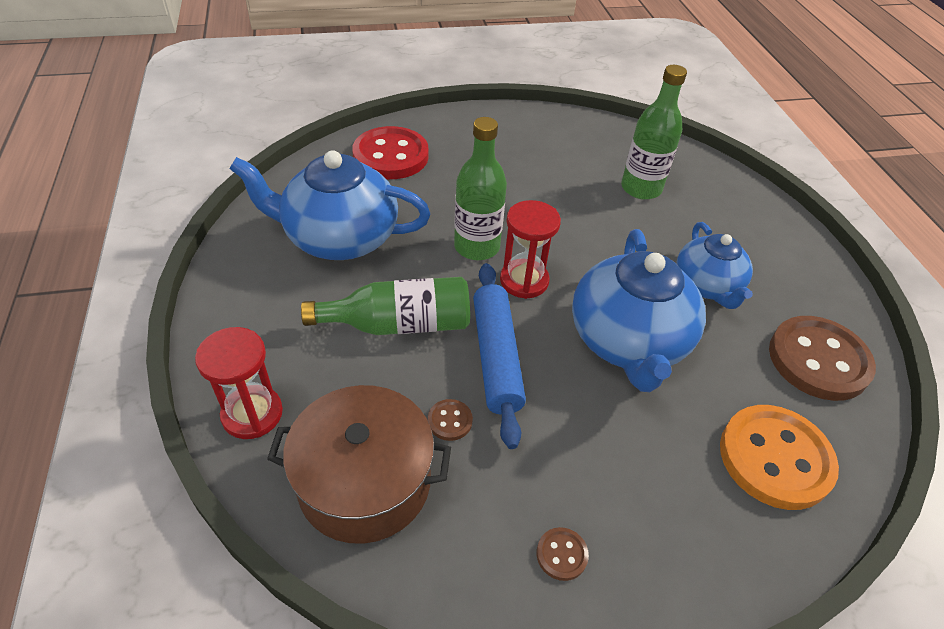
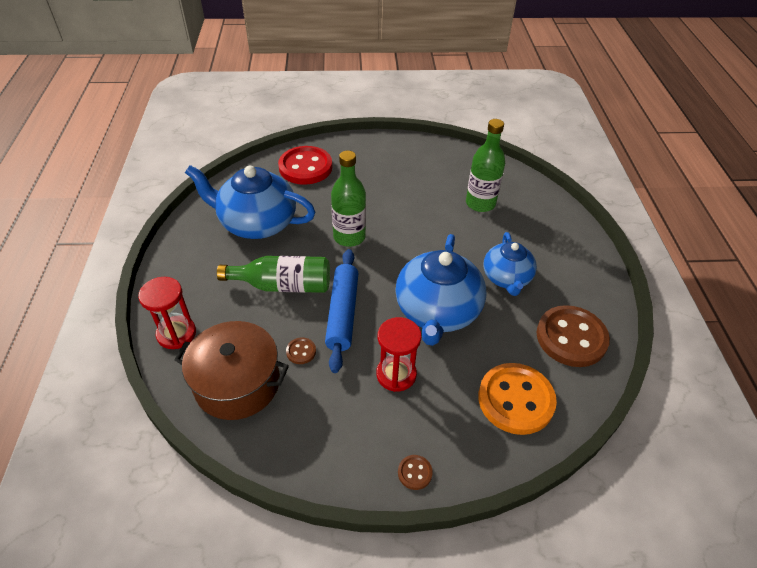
camera: 10 degrees right, 0 degrees up
red hourglass [500,200,561,299] -> red hourglass moved to [376,317,421,392]
brown button [537,527,589,581] -> brown button moved to [398,455,433,490]

